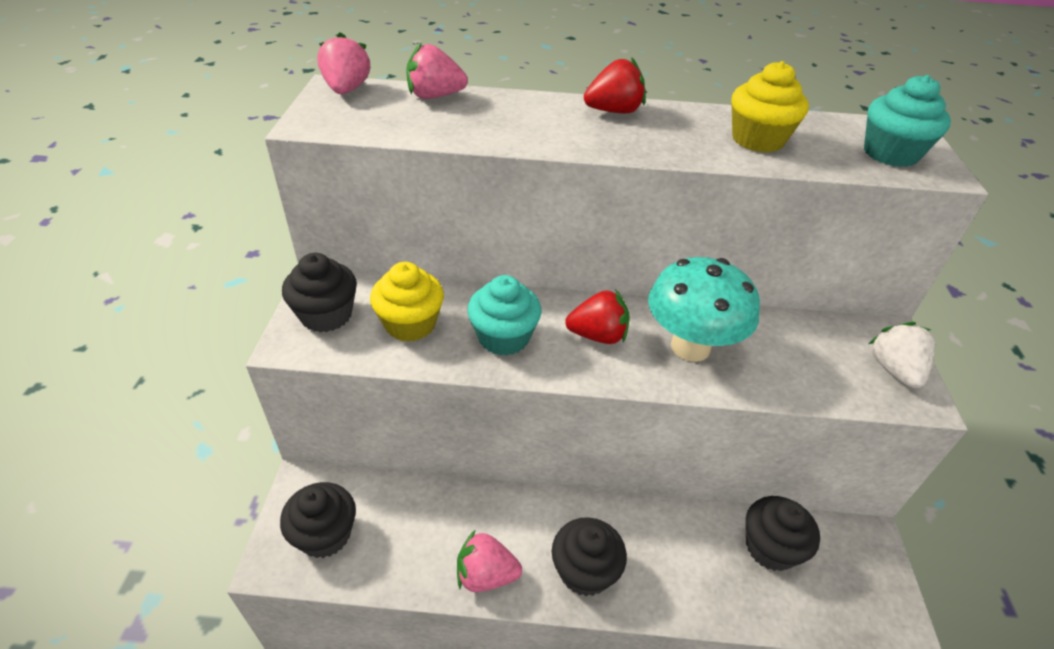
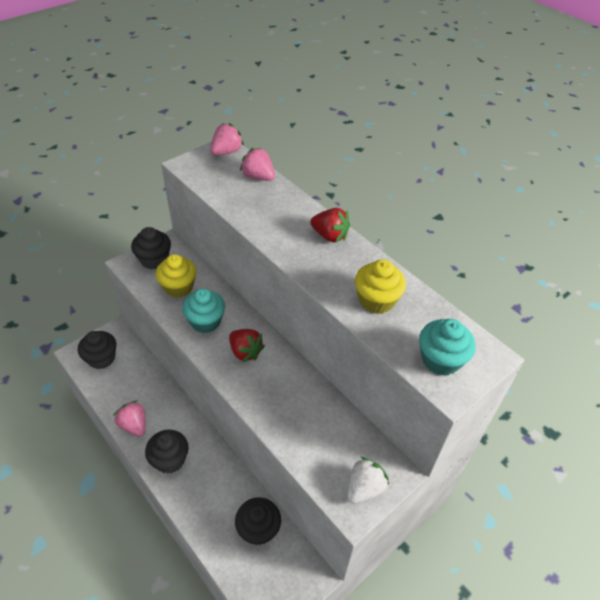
camera: 45 degrees right, 5 degrees up
turquoise mushroom [648,257,760,362] -> none

